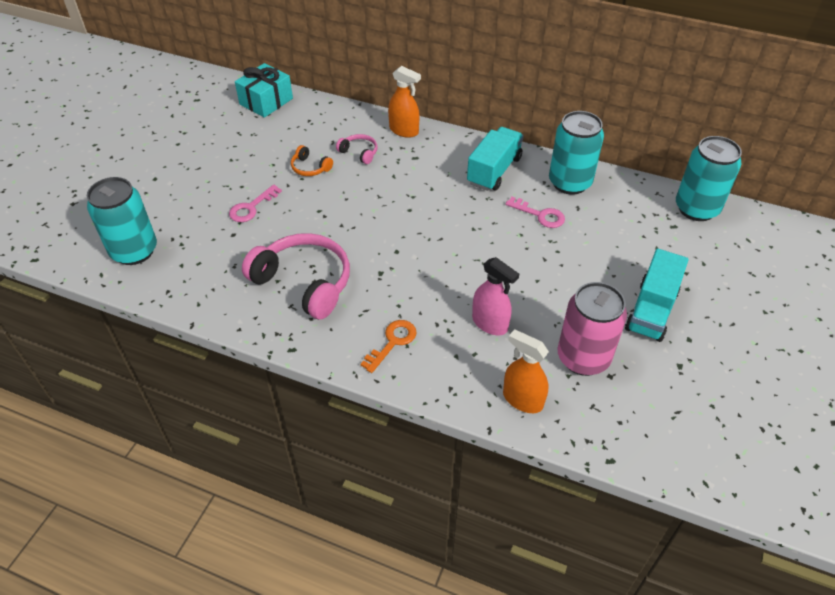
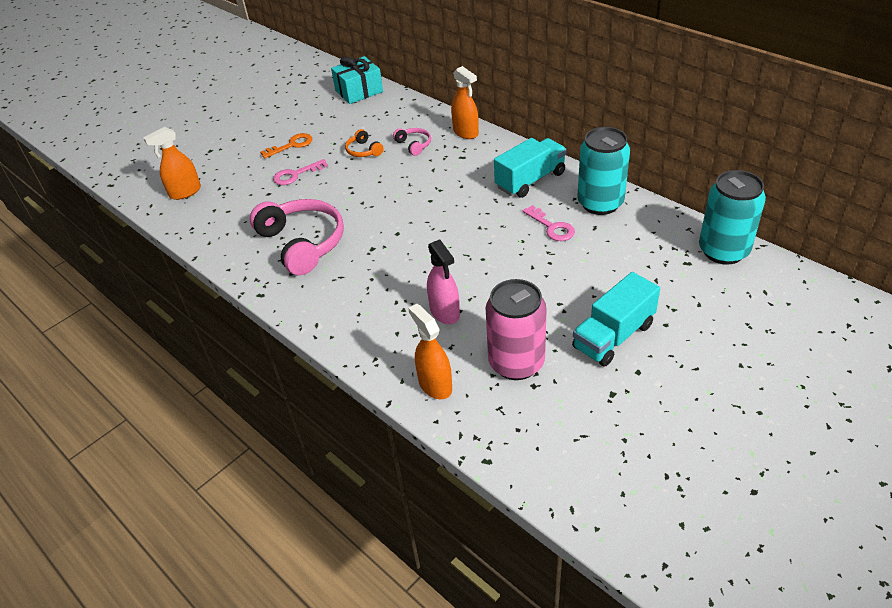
camera: 25 degrees right, 5 degrees down
turquoise can [87,177,157,265] -> orange spray bottle [143,127,201,200]
orange key [361,320,417,373] -> orange key moved to [260,133,312,158]

